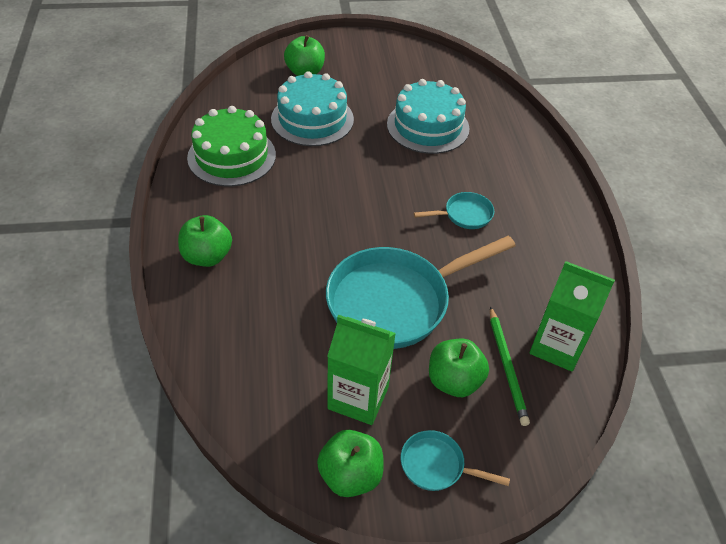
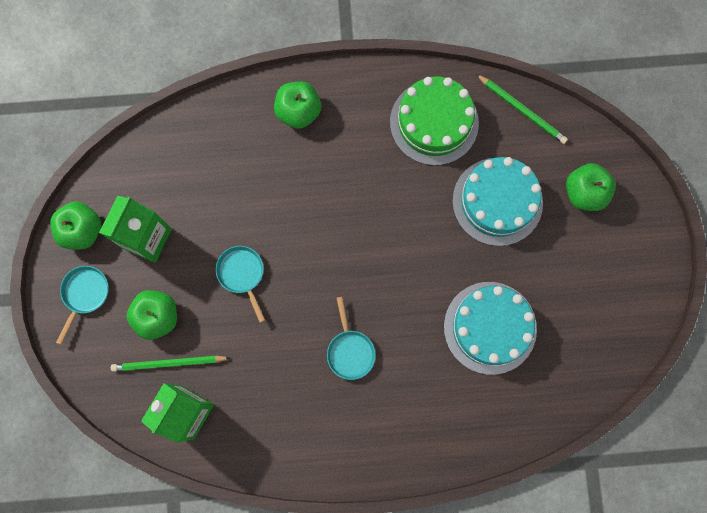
camera: 95 degrees right, 30 degrees up
turquoise pan [326,236,516,349] -> turquoise pan [216,246,265,323], size x0.45
none -> green pencil [476,74,568,144]

